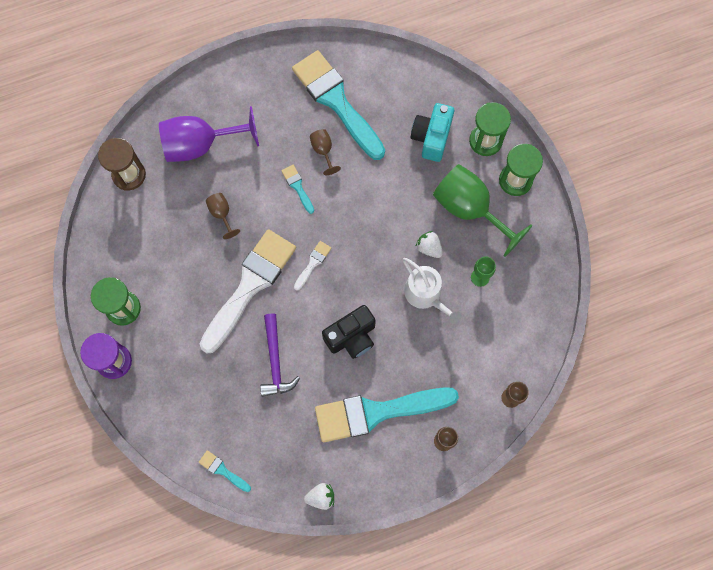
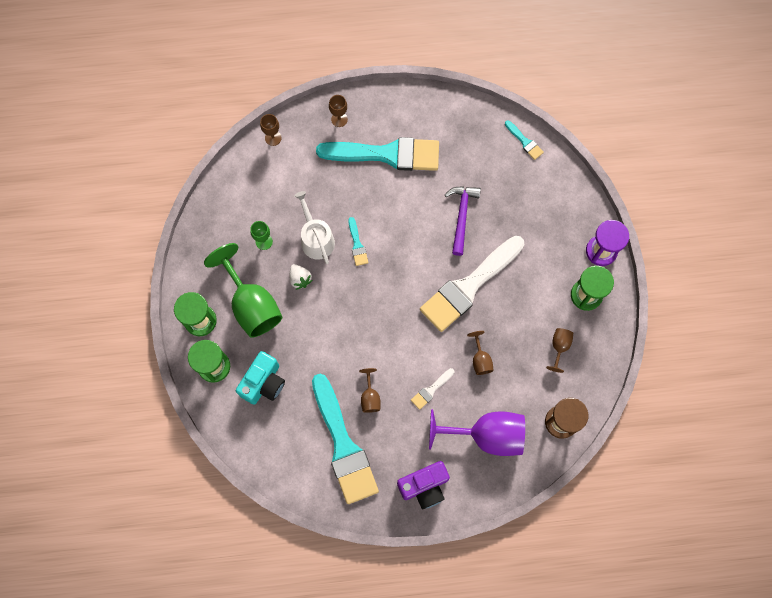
camera: 165 degrees left, 0 degrees up
turquoise brush [281,165,314,214] -> turquoise brush moved to [348,217,368,266]
white brush [294,241,332,291] -> white brush moved to [411,368,454,410]
white strawberry [304,483,334,510] -> none
black camera [322,305,376,359] -> none
none -> purple camera [397,461,450,509]
none -> brown goblet [546,328,573,373]

